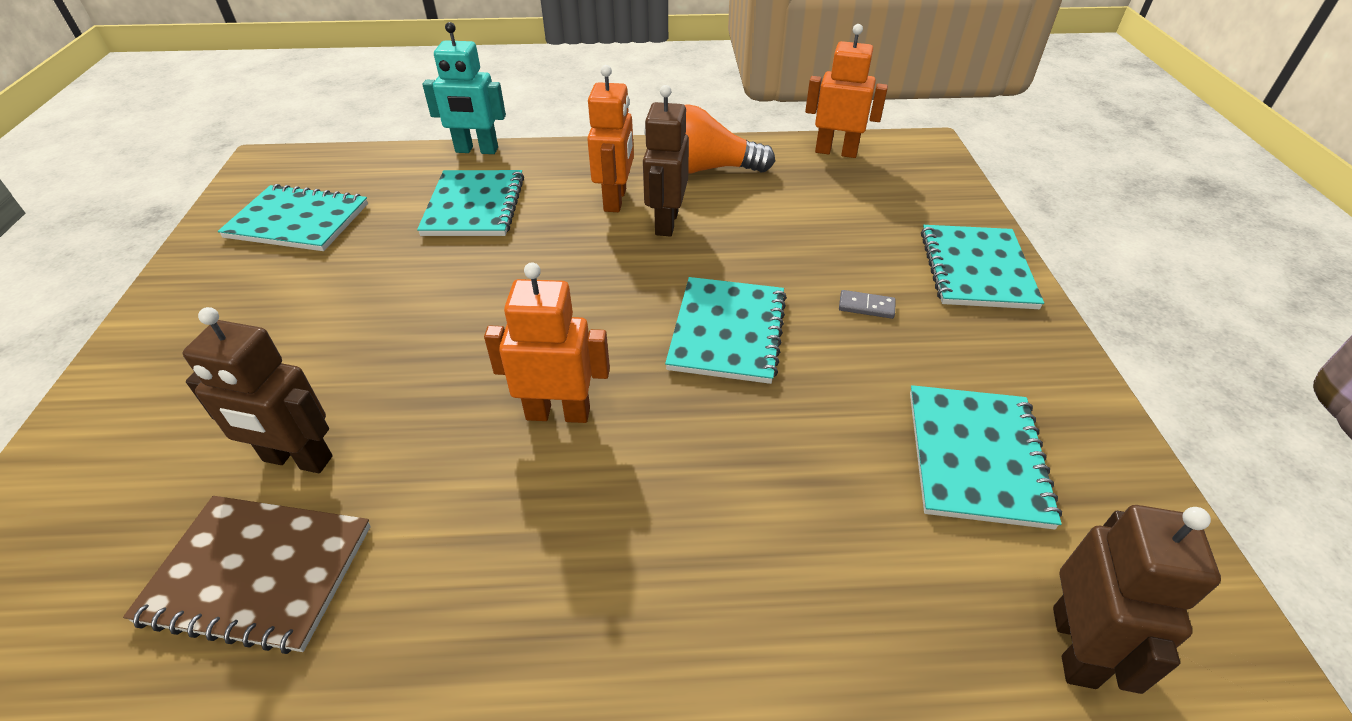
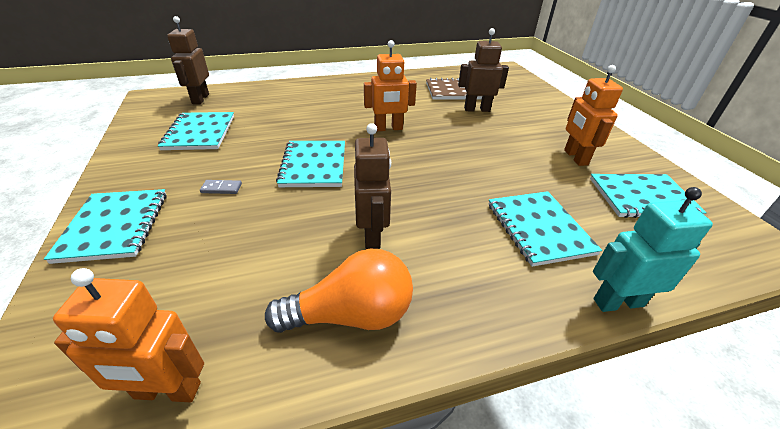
camera: 165 degrees right, 5 degrees down
orange robot [587,65,634,212] -> orange robot moved to [564,65,623,166]

